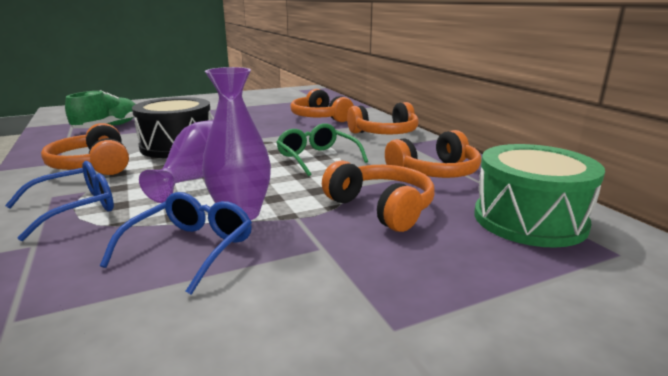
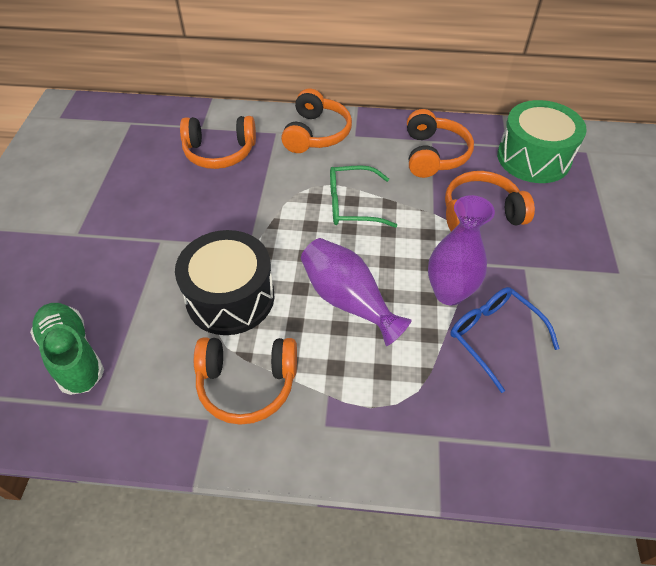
camera: 60 degrees left, 30 degrees up
blue glasses [5,161,114,241] -> none

